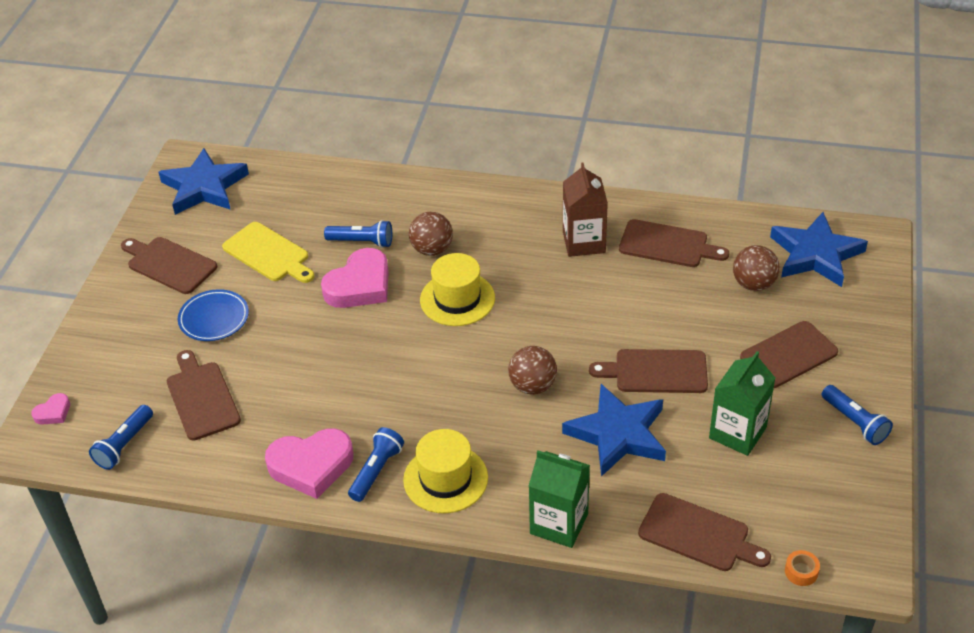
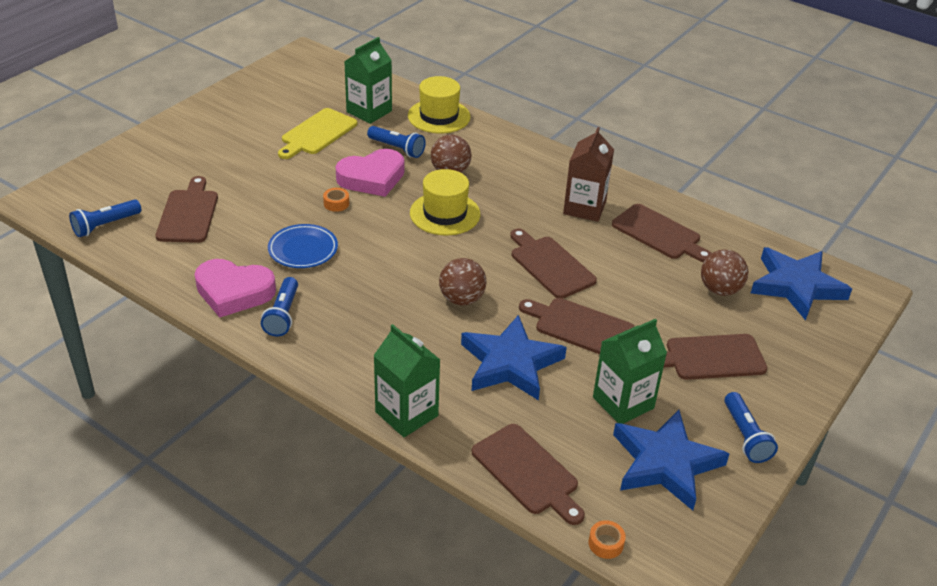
camera: 20 degrees right, 5 degrees down
pink heart [31,393,70,425] -> none
brown cutting board [121,237,217,294] -> brown cutting board moved to [510,229,597,299]
blue star [159,148,249,215] -> blue star moved to [613,410,729,510]
blue plate [178,289,249,341] -> blue plate moved to [268,224,338,268]
yellow cutting board [222,222,315,283] -> yellow cutting board turned 60 degrees clockwise [278,108,357,159]
blue flashlight [348,427,404,502] -> blue flashlight turned 135 degrees clockwise [261,277,298,337]
yellow hat [403,429,488,513] -> yellow hat moved to [408,76,471,134]
none -> orange tape [323,188,349,212]
none -> green carton [344,37,392,124]

